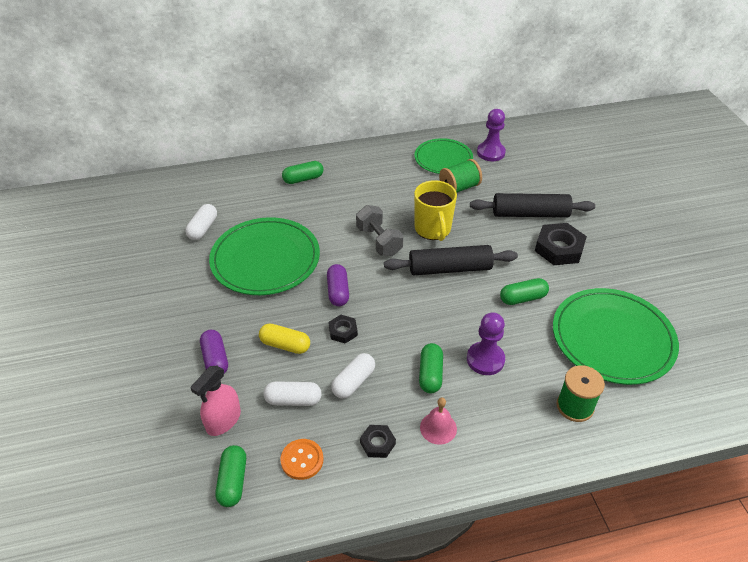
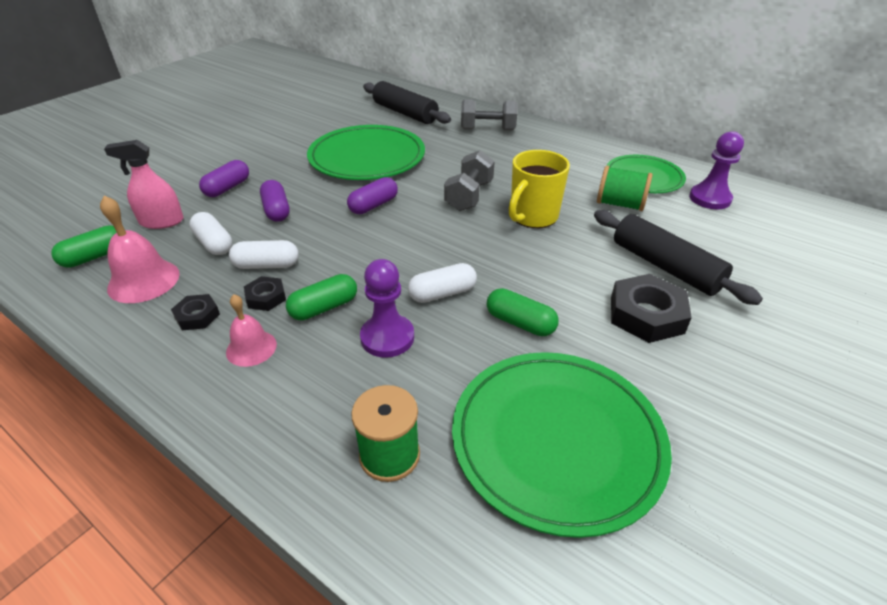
camera: 50 degrees right, 5 degrees down
white capsule [185,204,217,240] -> white capsule moved to [408,263,477,303]
yellow capsule [259,323,310,354] -> purple capsule [260,180,290,222]
orange button [280,439,323,480] -> pink bell [100,196,180,303]
green capsule [282,161,324,184] -> grey dumbbell [461,99,517,130]
black nut [328,315,358,344] -> black nut moved to [244,276,286,311]
black rolling pin [384,245,518,275] -> black rolling pin moved to [363,81,451,124]

